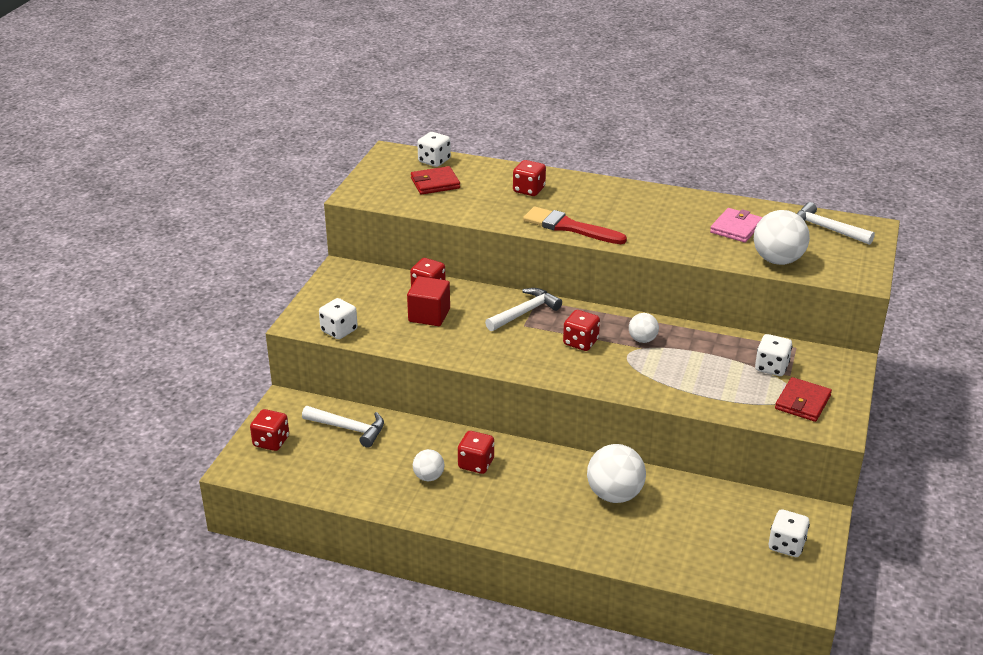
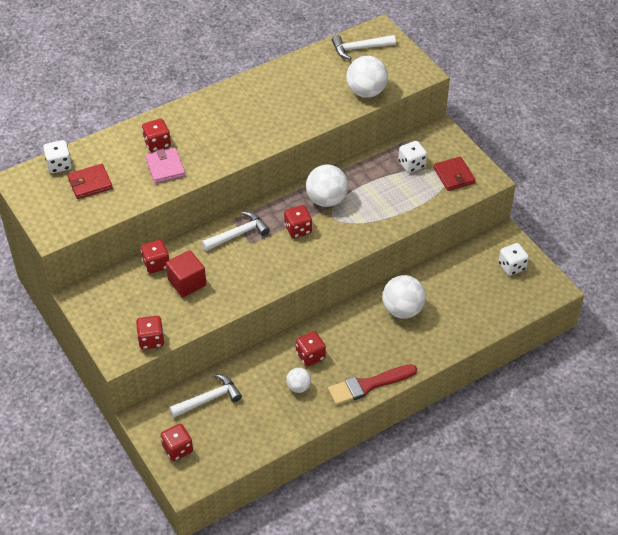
camera: 50 degrees left, 15 degrees up
white dice [319,298,358,339] -> red dice [136,316,164,349]
red wallet [411,166,460,195] -> red wallet turned 45 degrees clockwise [67,164,113,199]
white hammer [485,288,562,331] -> white hammer turned 60 degrees clockwise [202,211,270,251]
red brush [523,207,627,244] -> red brush moved to [328,364,417,405]
white ball [629,313,659,343] -> white ball [306,165,348,207], size x1.80
pink wallet [710,208,763,243] -> pink wallet moved to [145,148,185,183]

